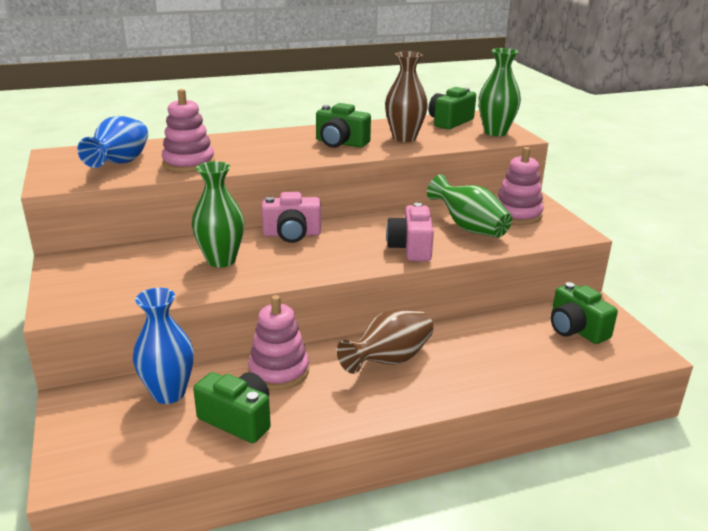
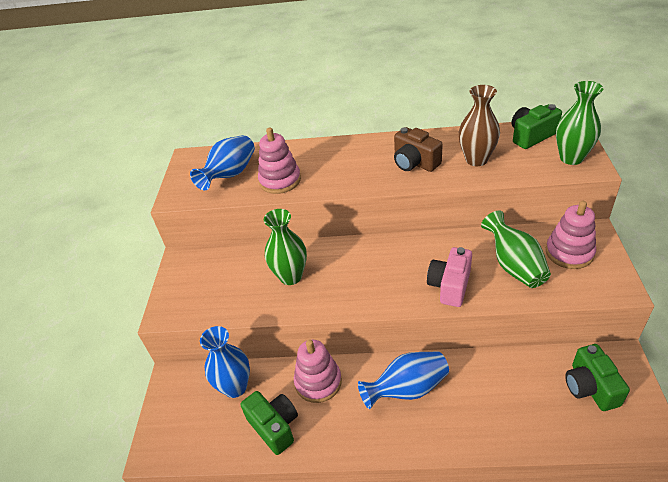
camera: 25 degrees right, 15 degrees up
pink camera [262,192,321,243] -> none
green camera [316,103,371,148] -> brown camera [394,127,443,172]
brown vase [337,310,433,374] -> blue vase [358,351,449,409]

